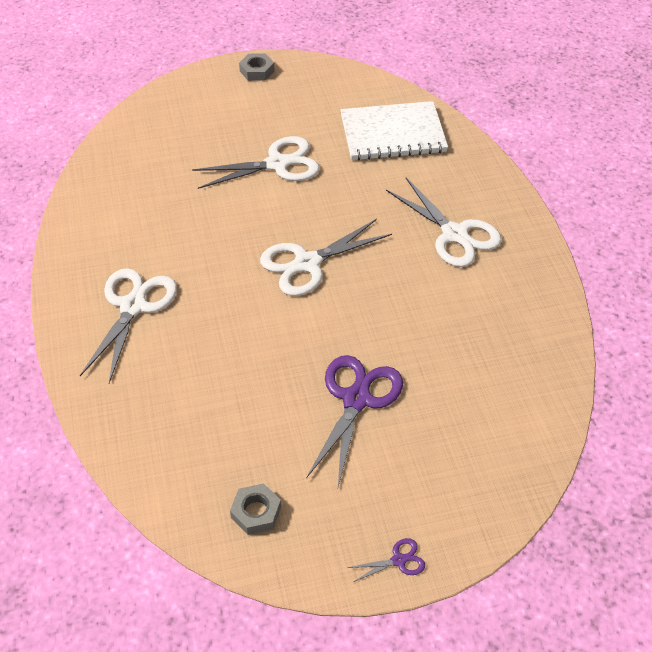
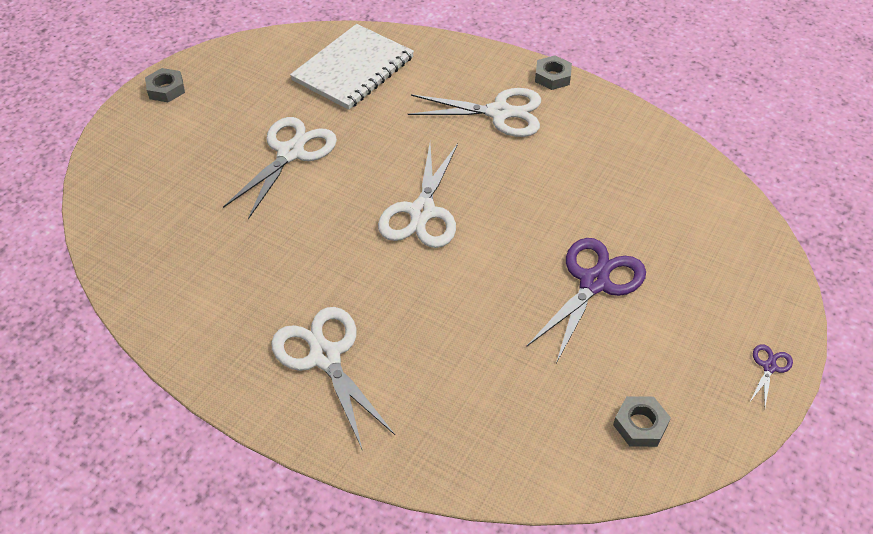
camera: 45 degrees left, 0 degrees up
purple scissors [306,355,403,487] -> purple scissors turned 60 degrees clockwise [526,238,646,363]
none -> grey nut [535,55,572,90]

